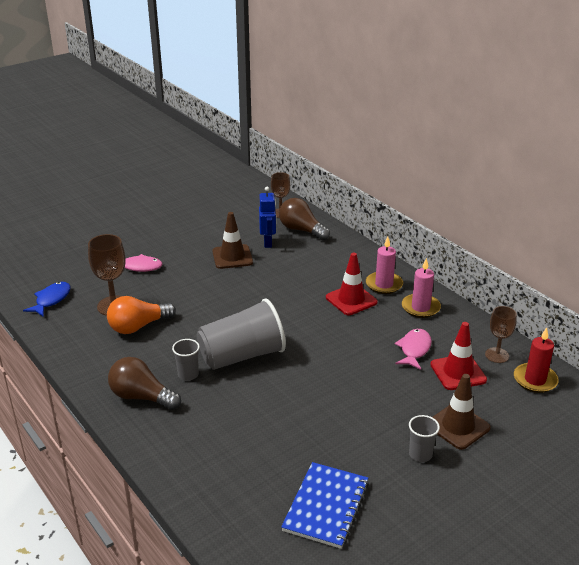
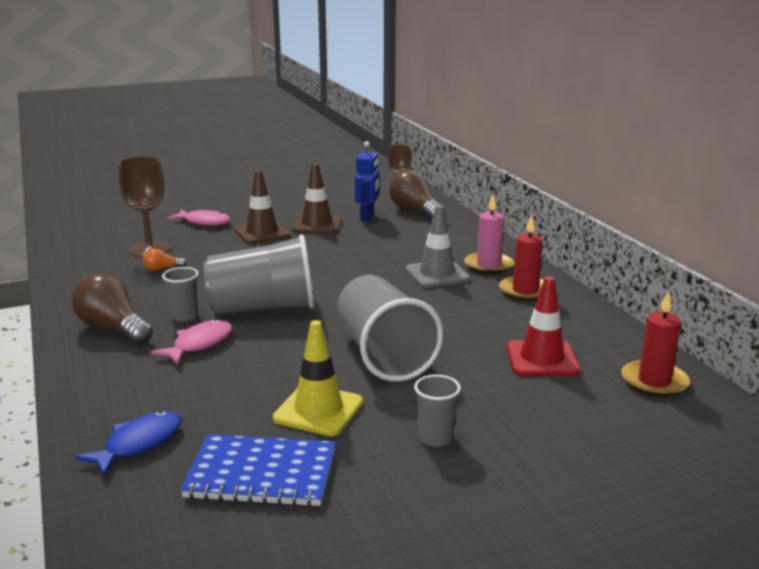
camera: 15 degrees right, 10 degrees down
blue fish [23,282,71,317] -> blue fish moved to [74,411,181,476]
orange light bulb [107,296,176,334] -> orange light bulb [143,248,186,271], size x0.48
blue notebook [281,462,369,549] -> blue notebook turned 60 degrees clockwise [180,434,335,507]
red traffic cone [326,252,378,315] -> grey traffic cone [405,205,470,288]
pink fish [395,329,432,370] -> pink fish moved to [151,319,232,365]
pink candle [402,258,441,318] -> red candle [499,215,544,301]
brown traffic cone [432,374,491,450] -> brown traffic cone moved to [234,171,291,244]
brown goblet [485,306,517,363] -> none
none -> yellow traffic cone [273,320,363,436]
none -> grey cup [337,275,443,382]

